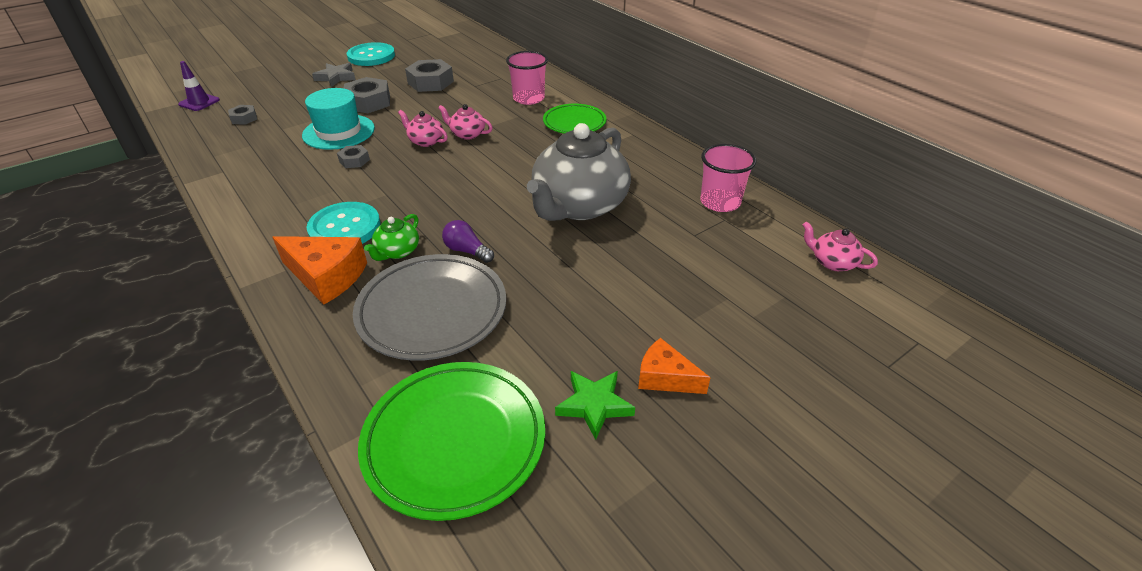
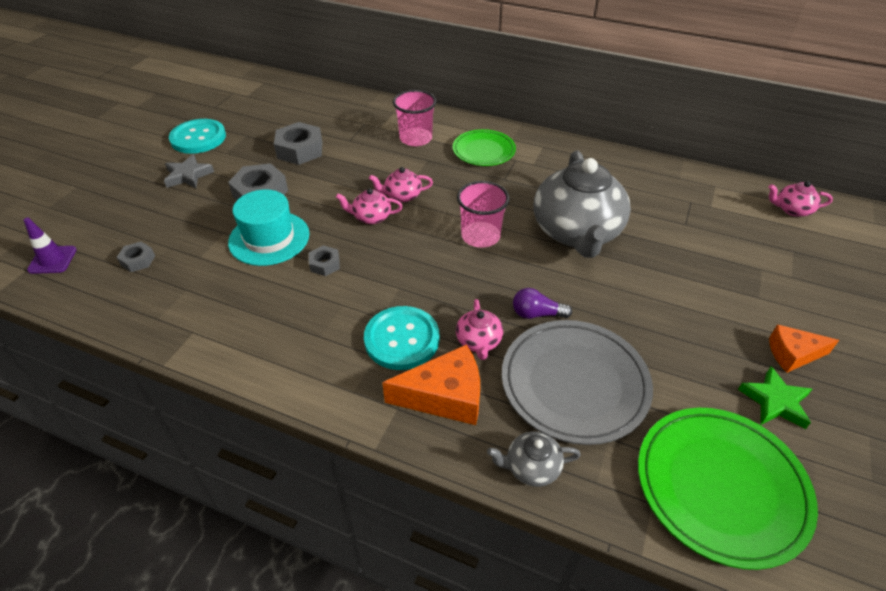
camera: 30 degrees left, 5 degrees up
green teapot [364,214,419,261] -> pink teapot [456,299,503,360]
pink cup [700,144,756,212] -> pink cup moved to [457,181,510,248]
none -> grey teapot [487,431,581,487]

